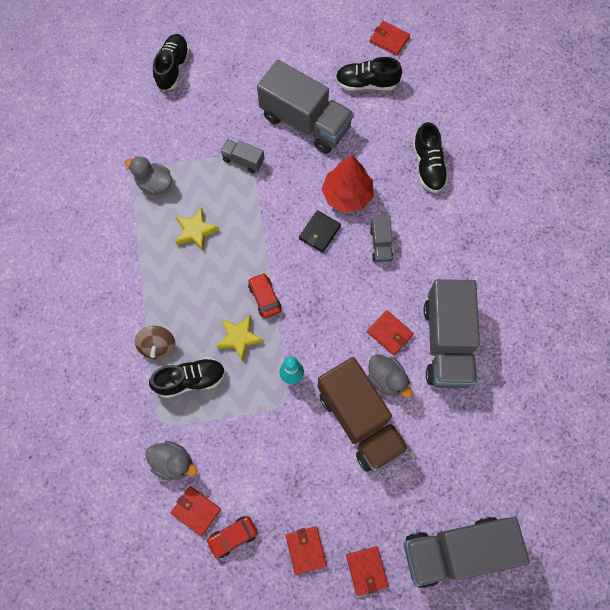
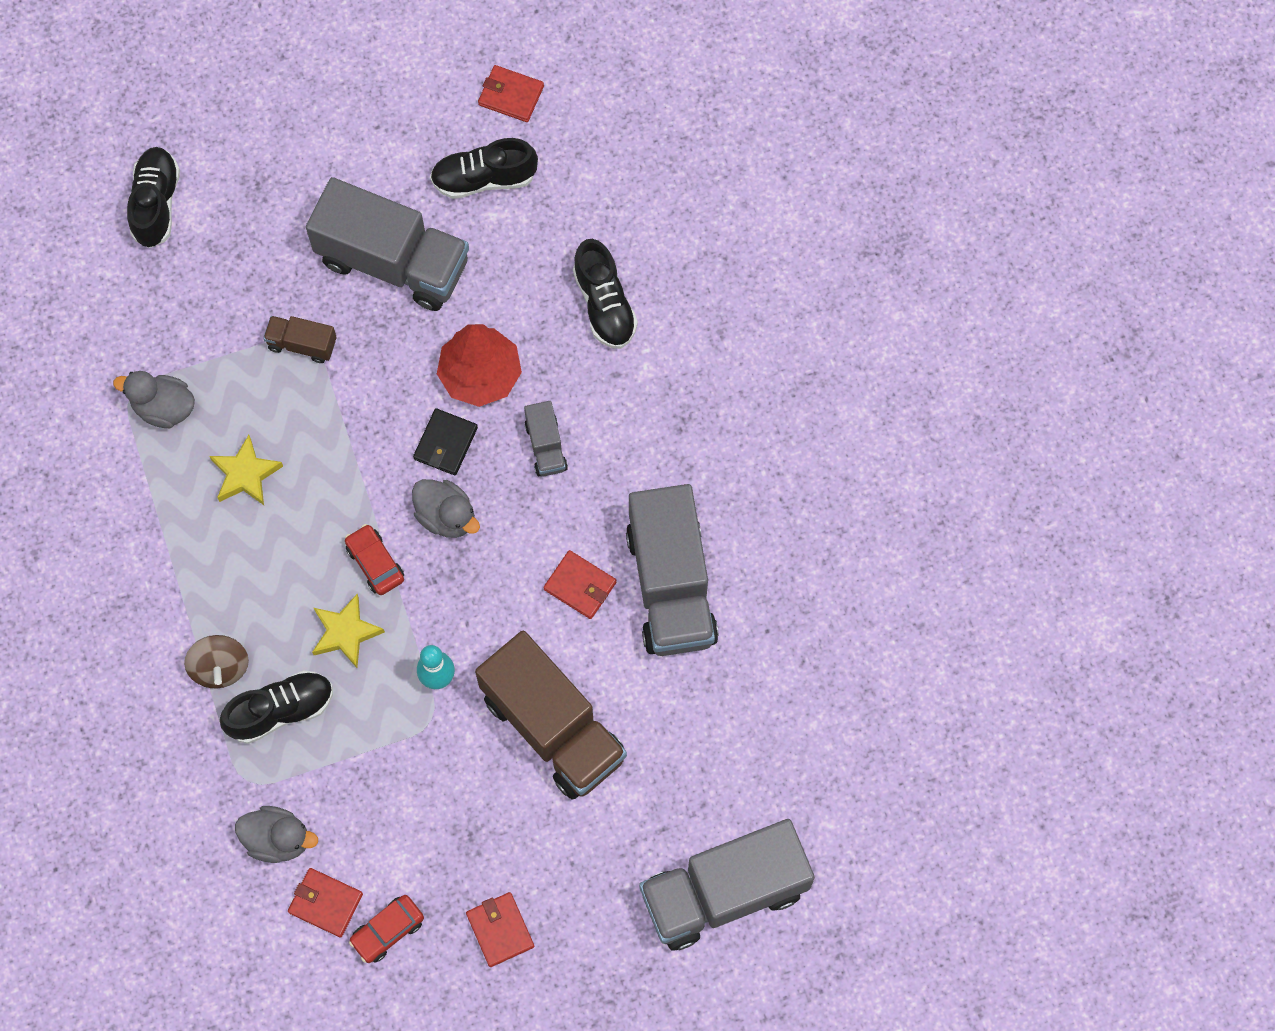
camera: 10 degrees left, 0 degrees up
grey truck [220,139,265,173] -> brown truck [263,316,337,363]
red wallet [346,546,389,596] -> none
grey duck [368,354,412,398] -> grey duck moved to [412,479,480,538]

